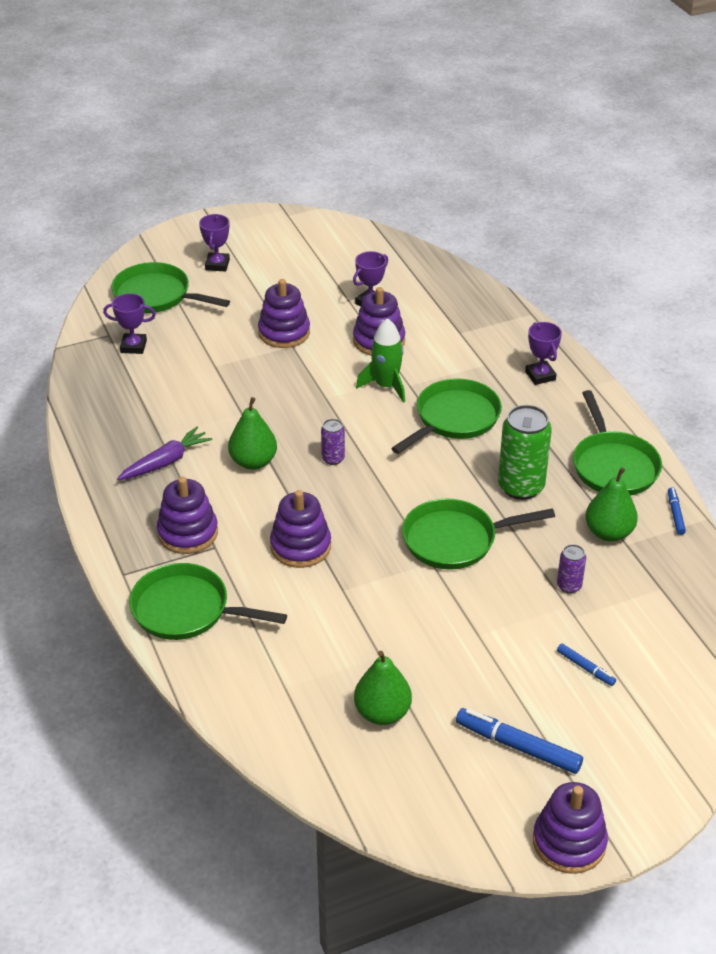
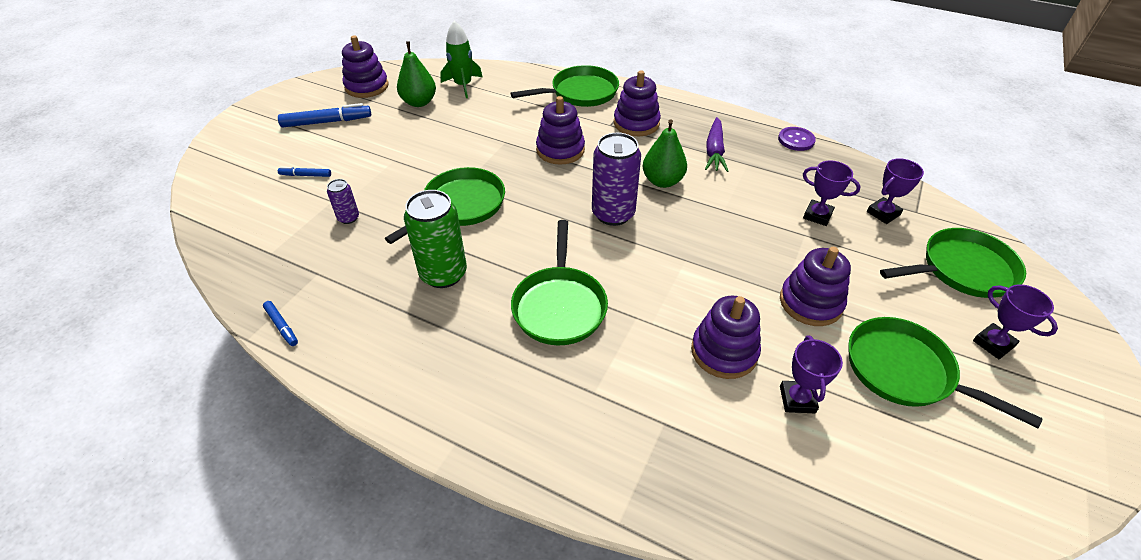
camera: 140 degrees right, 5 degrees up
purple can [321,419,345,465] -> purple can [592,133,641,226], size x1.99
green rocket [356,318,405,403] -> green rocket moved to [440,21,483,98]
purple trophy [525,322,562,385] -> purple trophy moved to [803,161,861,226]
purple stacking toy [533,782,608,874] -> purple stacking toy moved to [342,35,388,98]
green pan [573,390,662,496] -> green pan moved to [848,317,1043,428]
green pear [585,467,638,542] -> none
none -> purple button [778,127,816,151]

